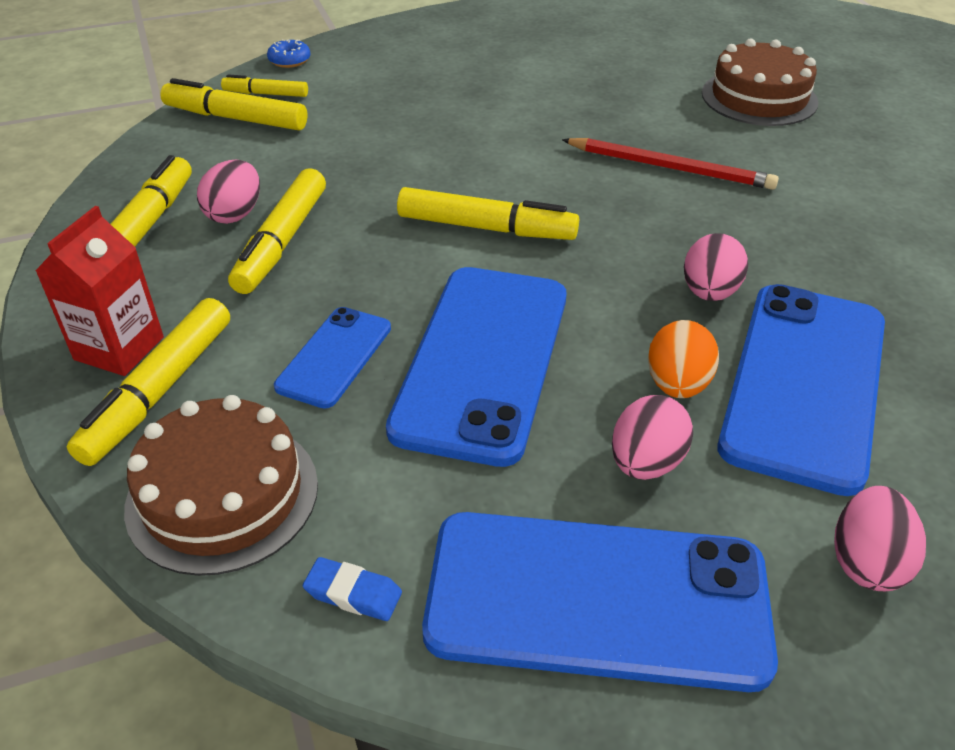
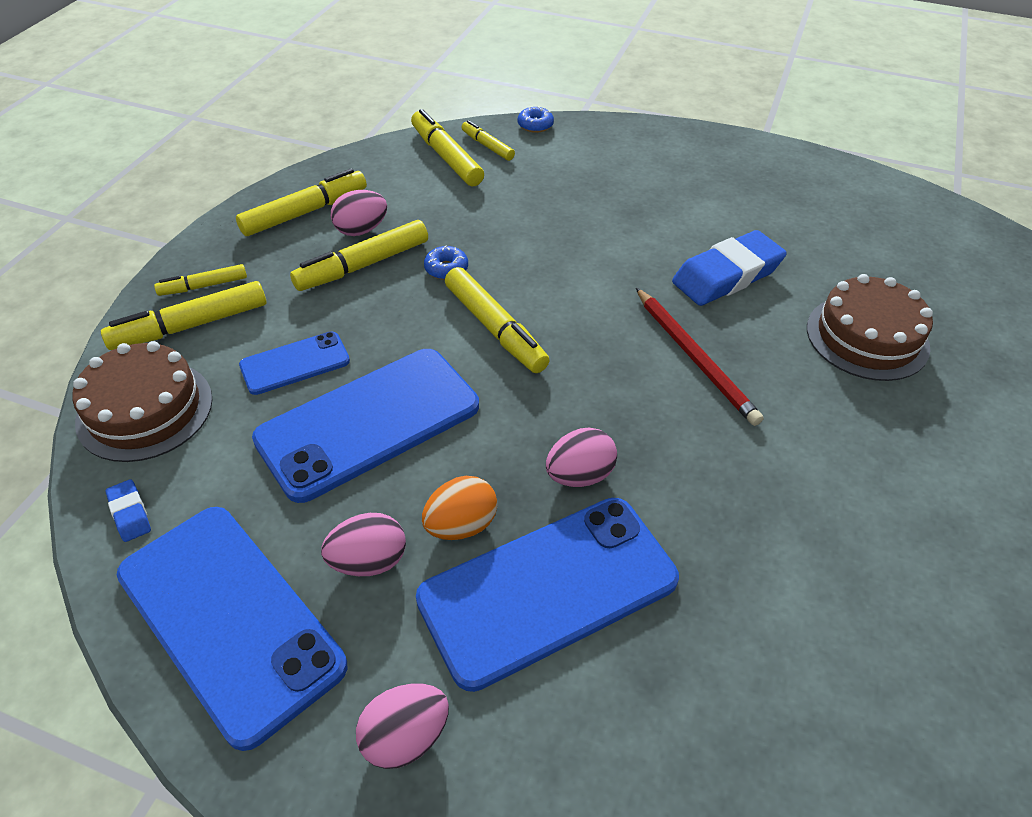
camera: 40 degrees right, 5 degrees up
red carton [35,206,164,376] -> yellow marker [154,264,247,296]
none -> blue donut [424,245,468,280]
none -> blue eraser [672,230,787,306]

